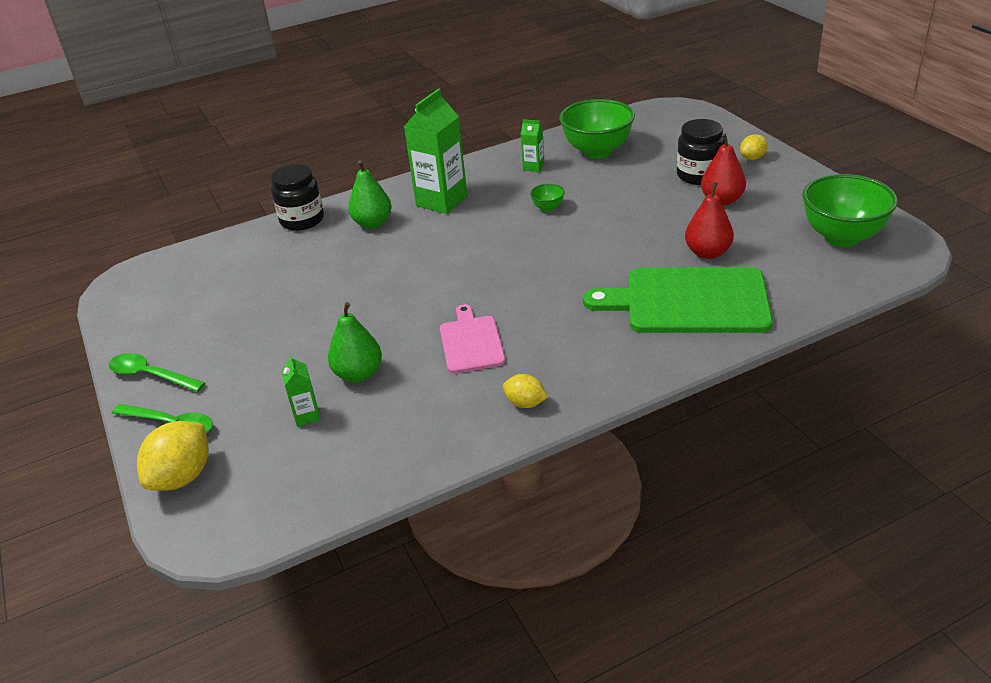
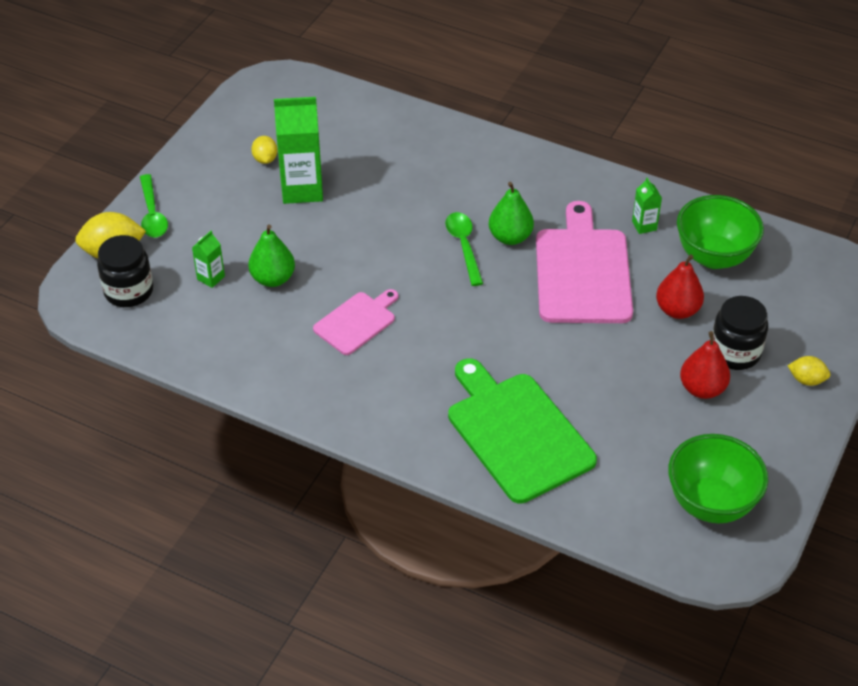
camera: 50 degrees right, 10 degrees up
green spoon [109,353,205,392] -> green spoon moved to [445,212,483,286]
black jar [271,164,324,231] -> black jar moved to [97,235,153,307]
green pear [348,160,392,229] -> green pear moved to [489,182,534,245]
green carton [404,89,467,214] -> green carton moved to [274,97,323,204]
yellow lemon [503,374,548,408] -> yellow lemon moved to [251,136,277,164]
green bowl [530,184,565,212] -> pink cutting board [536,201,633,323]
red pear [685,182,734,259] -> red pear moved to [656,254,704,319]

